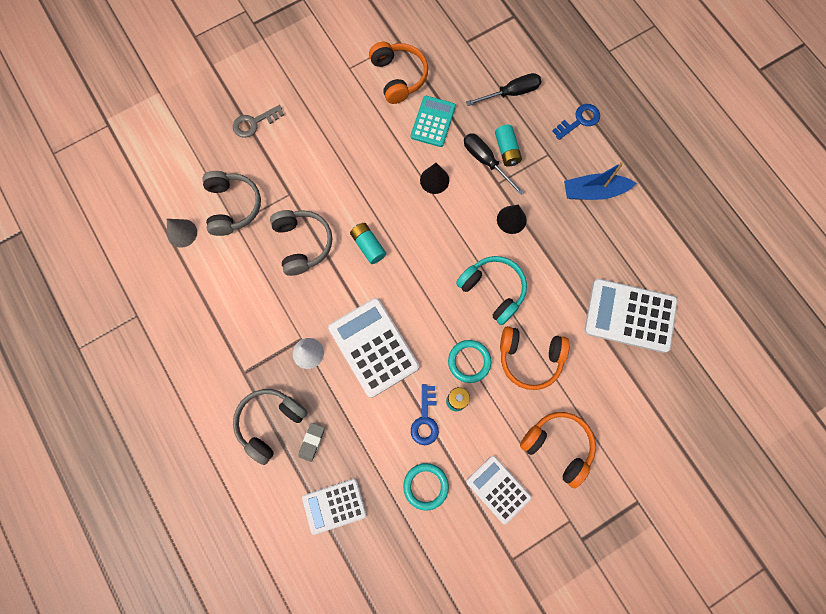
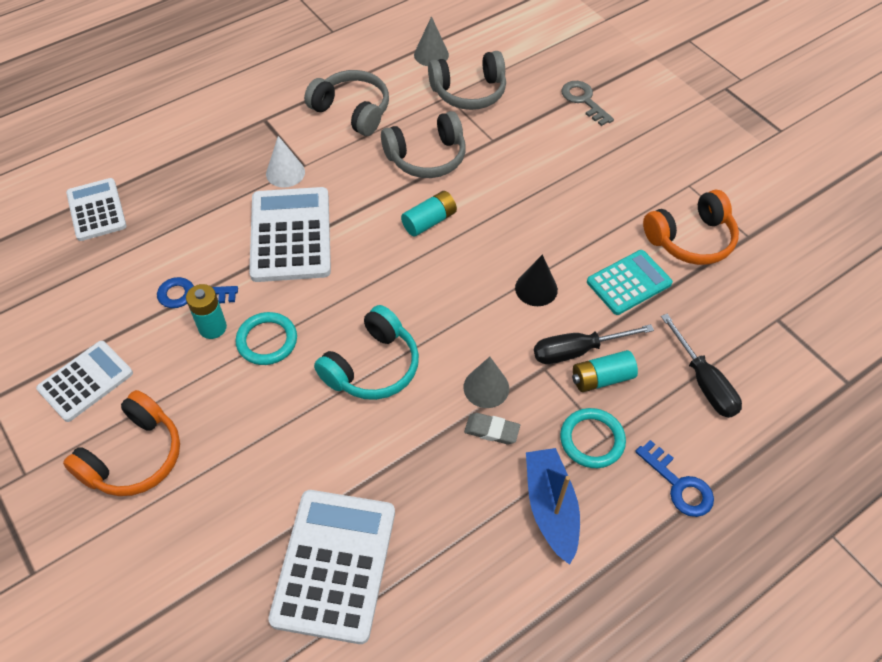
camera: 85 degrees right, 20 degrees down
grey headphones [233,389,308,465] -> grey headphones moved to [304,70,389,136]
grey eraser [298,423,325,462] -> grey eraser moved to [464,413,520,444]
white calculator [328,298,419,398] -> white calculator turned 60 degrees counterclockwise [249,187,331,282]
turquoise ring [403,463,449,511] -> turquoise ring moved to [560,408,626,468]
turquoise calculator [411,96,456,147] -> turquoise calculator turned 45 degrees counterclockwise [587,250,673,315]
black screwdriver [464,133,524,195] -> black screwdriver turned 150 degrees counterclockwise [534,324,654,364]
black cone [497,205,527,234] -> grey cone [464,357,509,408]
orange headphones [500,326,570,390] -> none

